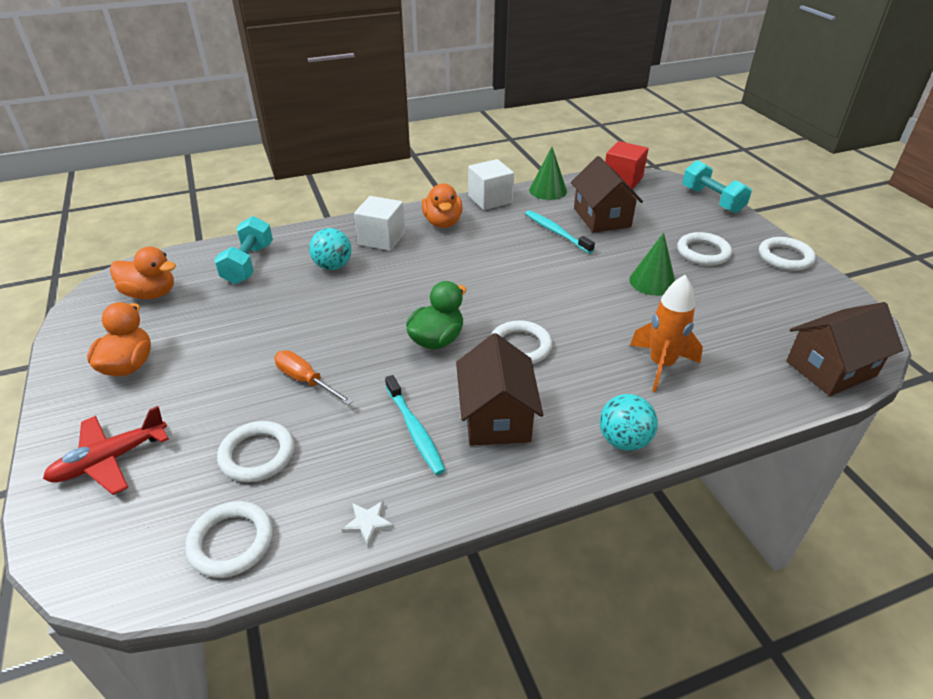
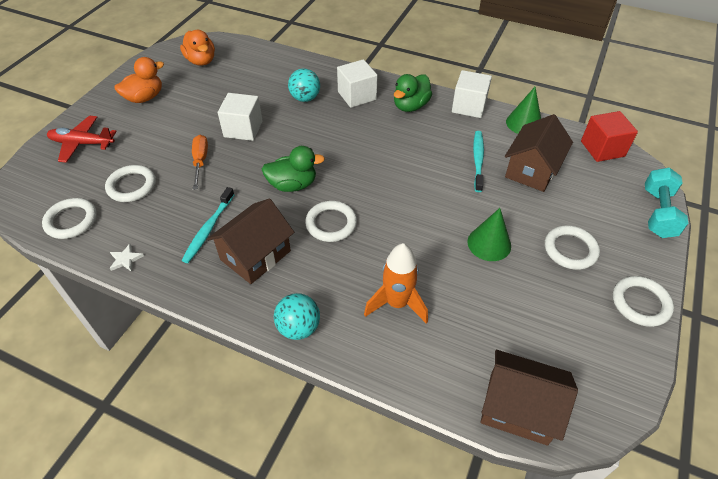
camera: 45 degrees right, 10 degrees up
turquoise dumbbell [214,216,273,284] -> none
orange duck [422,183,463,228] -> green duck [394,74,432,112]
none -> white cube [218,93,263,141]

